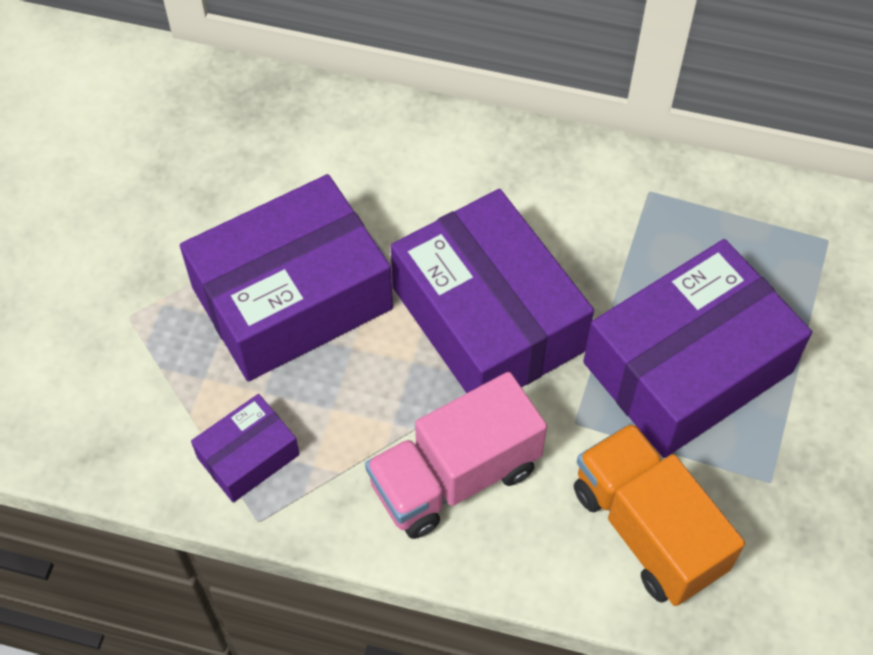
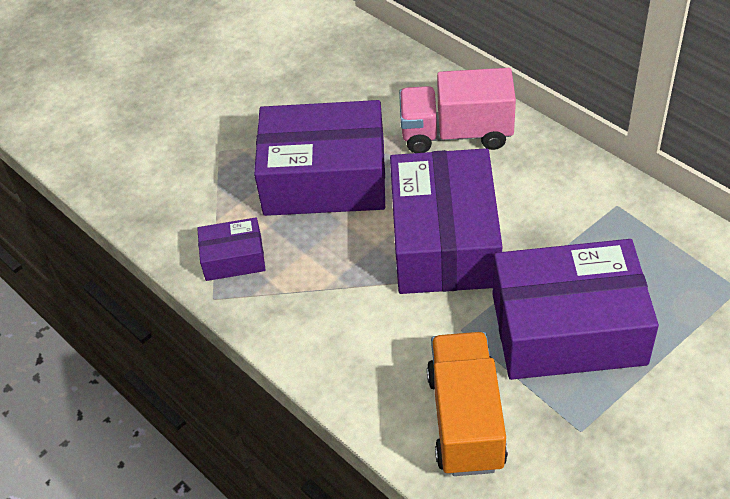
camera: 35 degrees right, 10 degrees down
pink truck [365,372,547,539] -> pink truck moved to [399,68,516,153]

